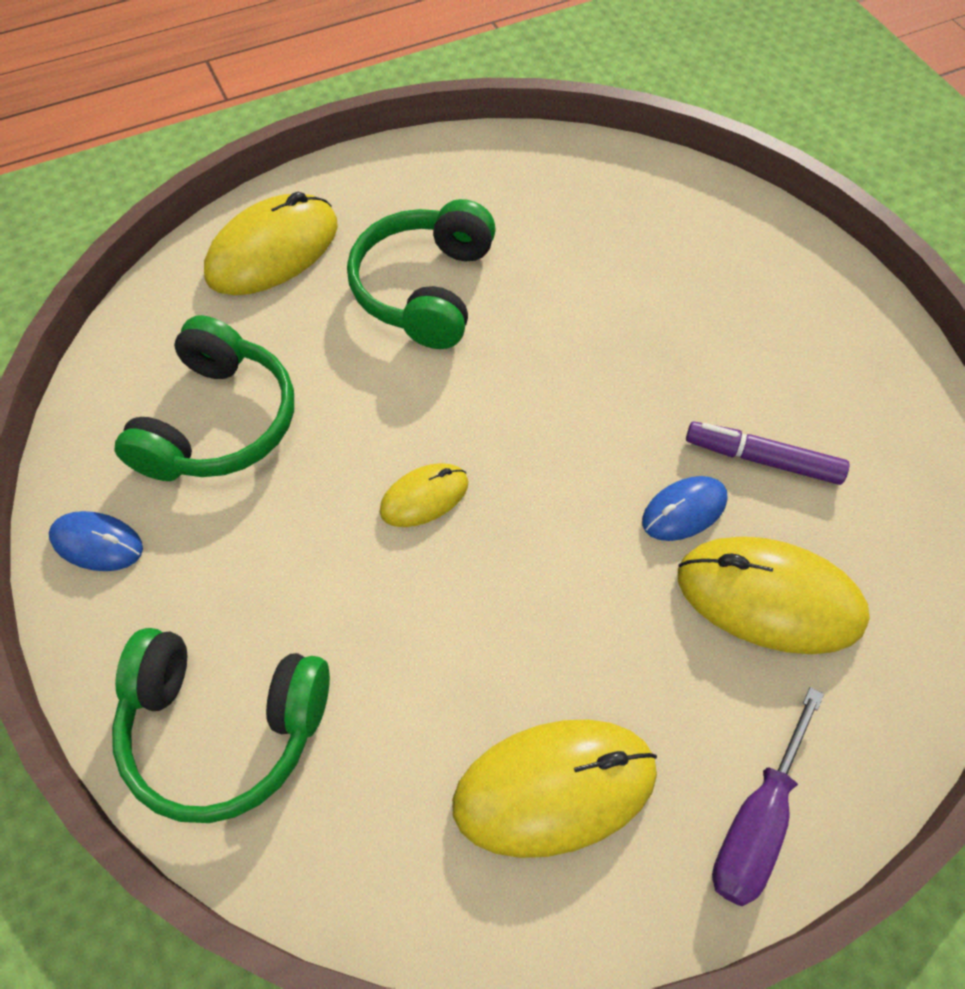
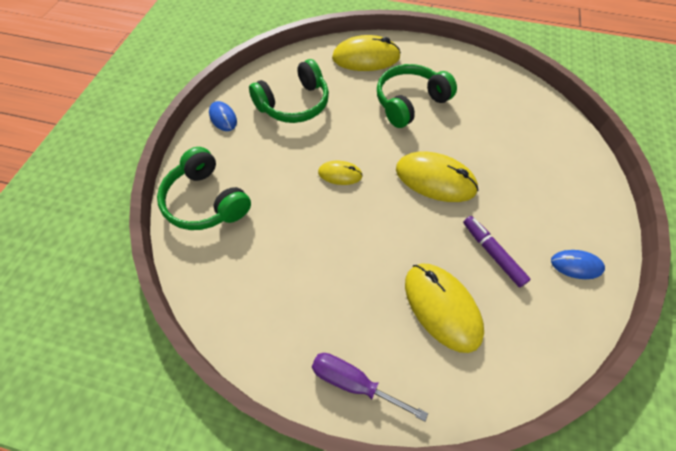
camera: 40 degrees right, 0 degrees up
yellow mouse [452,719,657,858] -> yellow mouse moved to [396,152,479,202]
blue mouse [642,476,728,541] -> blue mouse moved to [551,250,605,279]
purple screwdriver [712,687,824,906] -> purple screwdriver turned 45 degrees clockwise [312,353,428,421]

